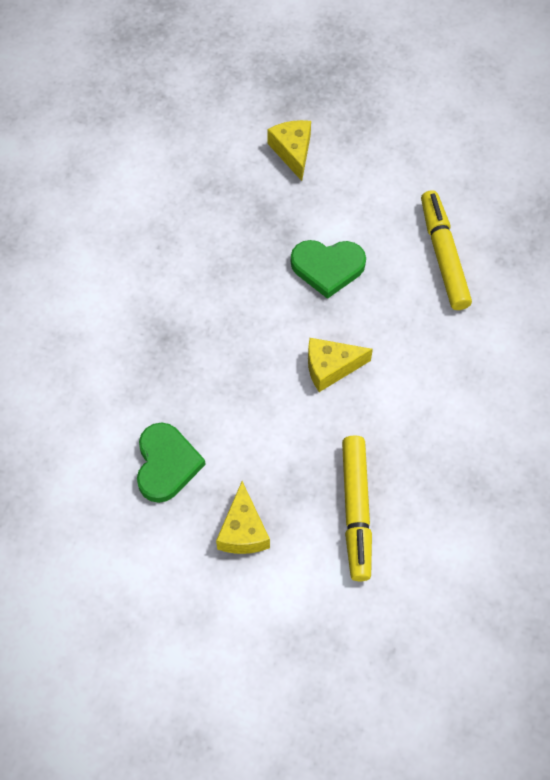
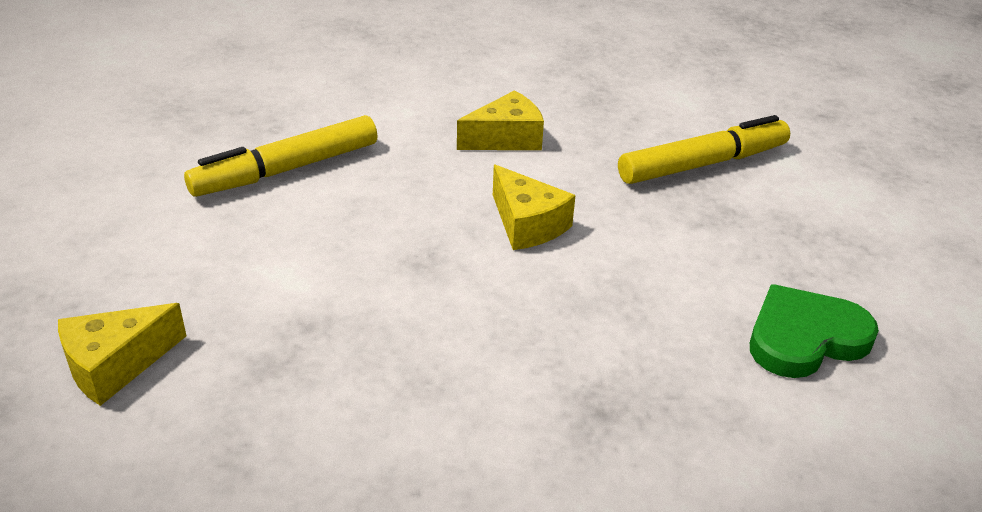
camera: 115 degrees left, 25 degrees down
yellow cheese [216,481,270,554] -> yellow cheese moved to [457,90,544,150]
green heart [291,240,366,299] -> none

